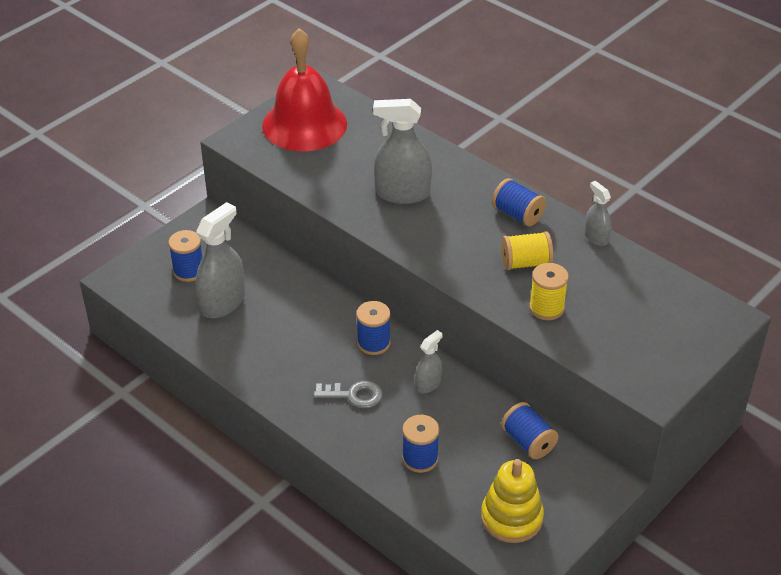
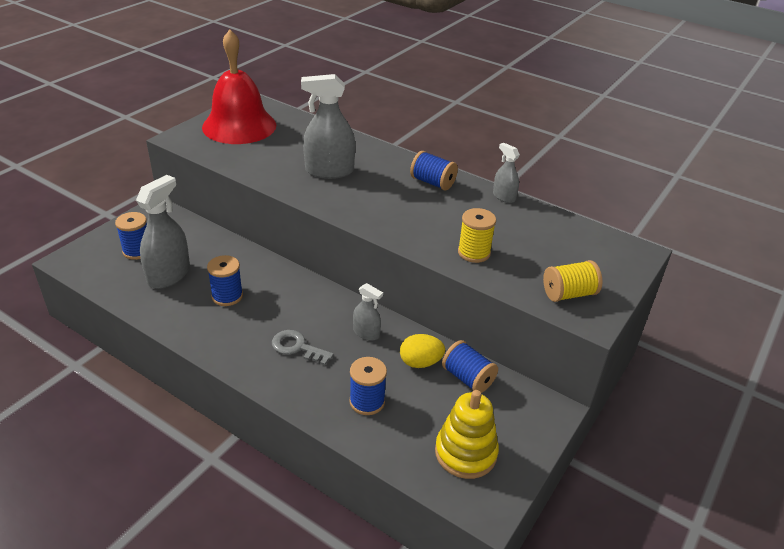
camera: 10 degrees left, 5 degrees down
grey key [314,381,383,408] -> grey key turned 150 degrees counterclockwise [272,330,334,366]
blue spool [356,301,390,355] -> blue spool moved to [207,255,243,306]
grey spray bottle [415,330,443,393] -> grey spray bottle turned 90 degrees clockwise [353,283,383,341]
yellow spool [501,231,553,270] -> yellow spool moved to [543,260,603,302]
none -> yellow egg [400,334,445,368]

